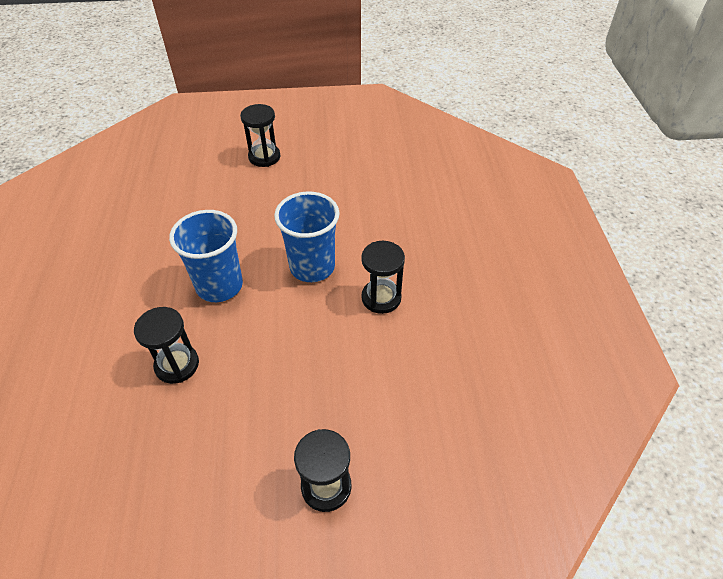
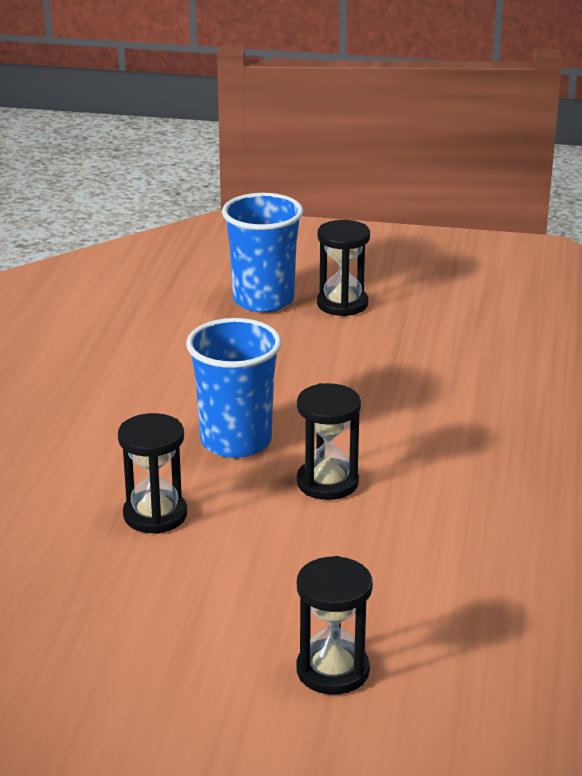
camera: 15 degrees right, 20 degrees down
blue cup [274,191,340,282] -> blue cup moved to [222,193,303,312]
black hourglass [361,241,405,314] -> black hourglass moved to [297,383,361,500]

